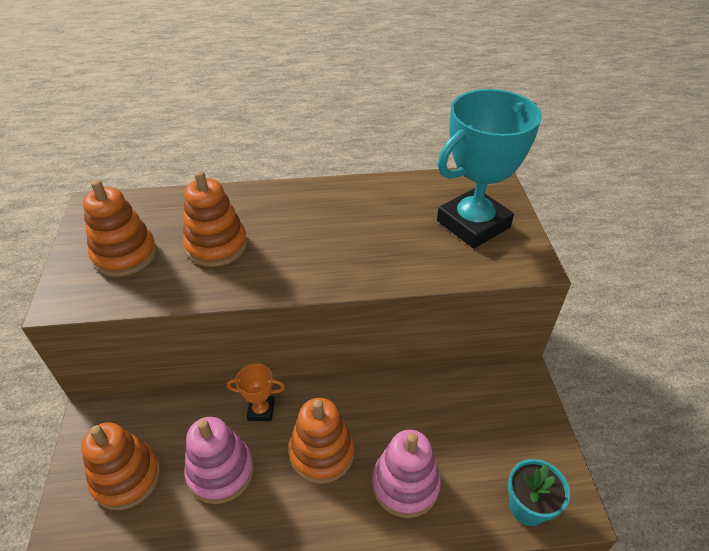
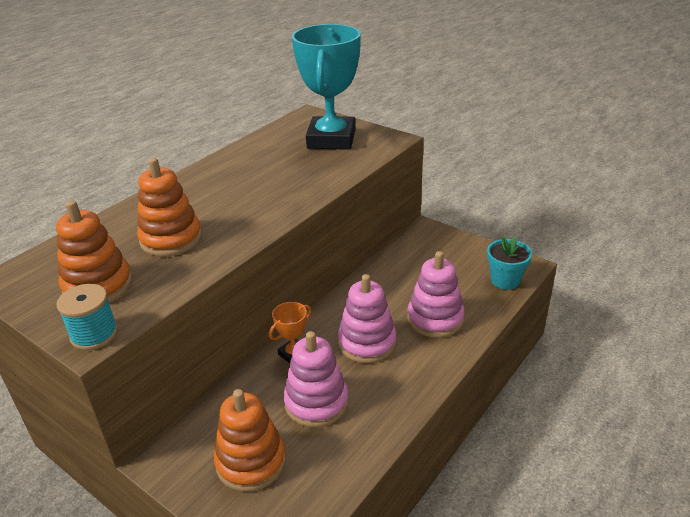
camera: 45 degrees left, 10 degrees down
orange stacking toy [289,398,354,484] -> pink stacking toy [338,274,396,363]
none -> turquoise spool [56,284,118,350]

